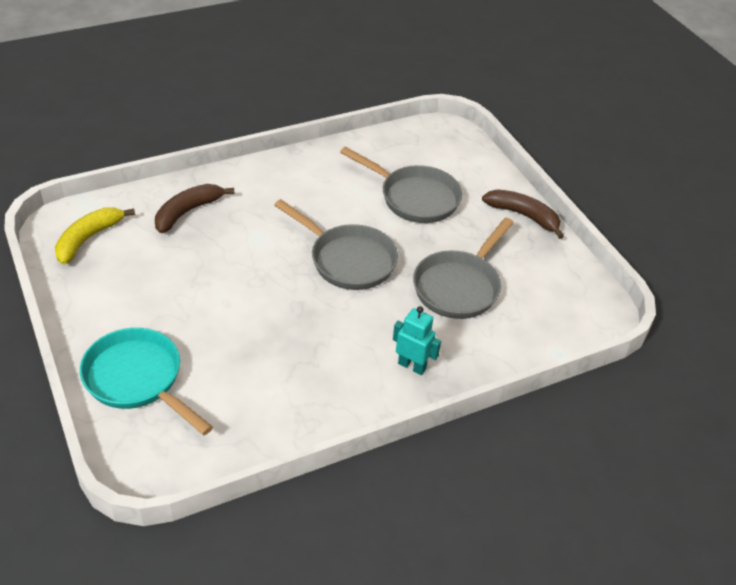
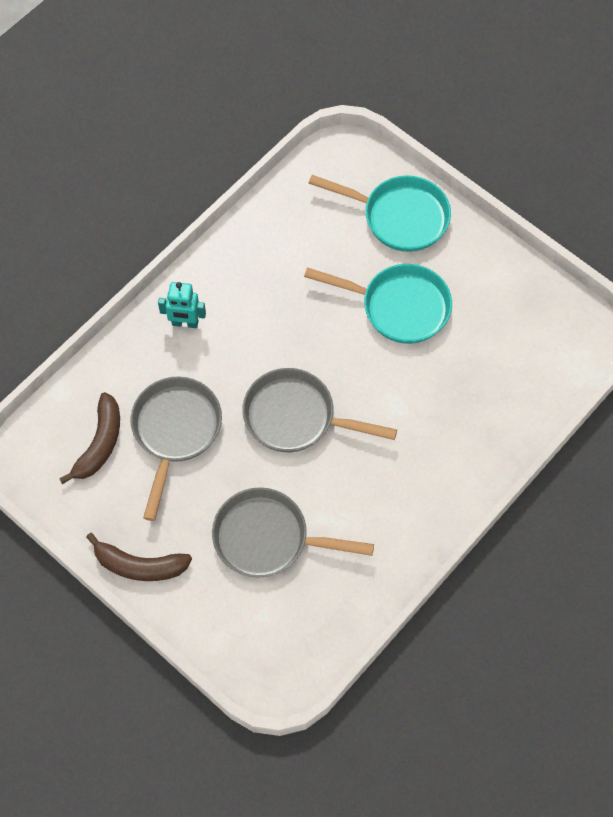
camera: 160 degrees right, 20 degrees up
yellow banana [55,207,135,264] -> none
brown banana [155,184,234,233] -> brown banana moved to [59,392,120,484]
none -> turquoise pan [304,264,452,344]

